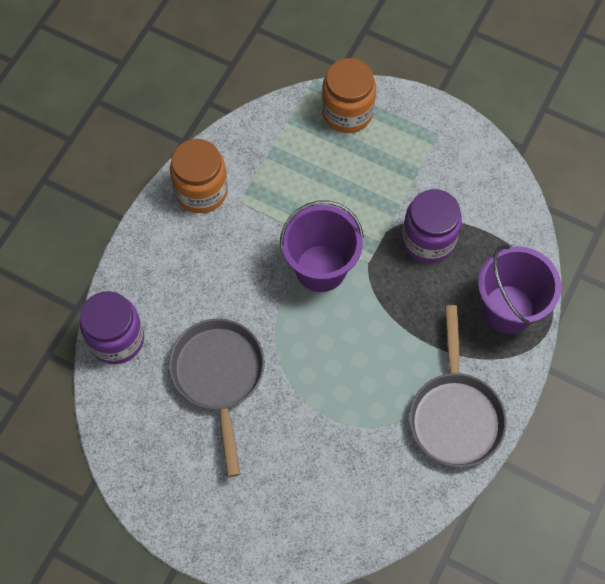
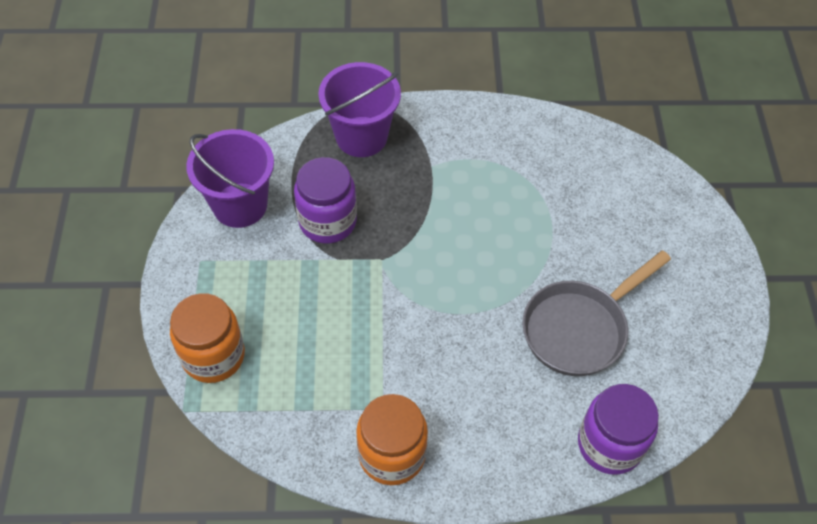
camera: 120 degrees left, 10 degrees down
purple bucket [280,201,364,292] -> purple bucket moved to [186,129,274,228]
grey pan [409,305,507,468] -> none

